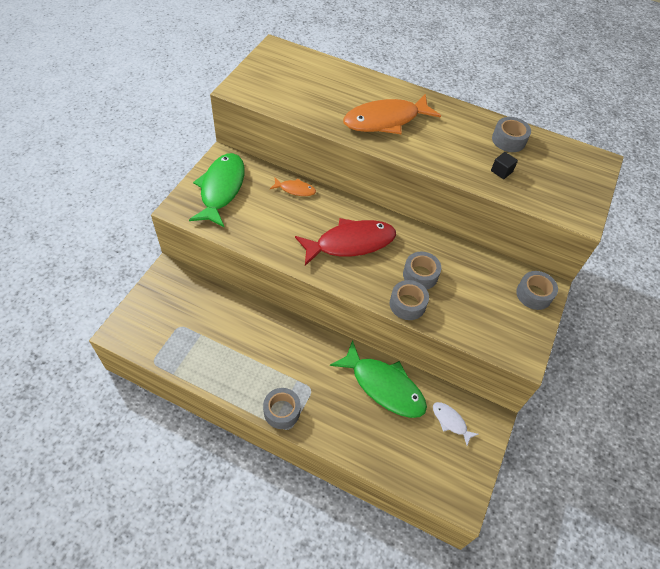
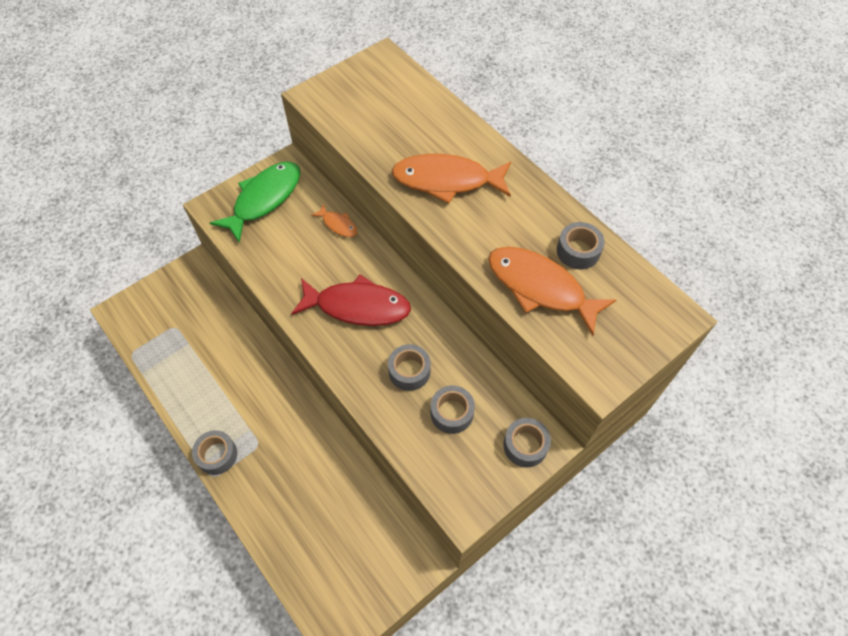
camera: 30 degrees right, 5 degrees up
green fish [330,340,427,418] -> none
grey tape [390,280,429,320] -> grey tape moved to [431,386,475,434]
white fish [433,402,479,446] -> none
black cube [491,152,518,179] -> orange fish [488,247,616,336]

